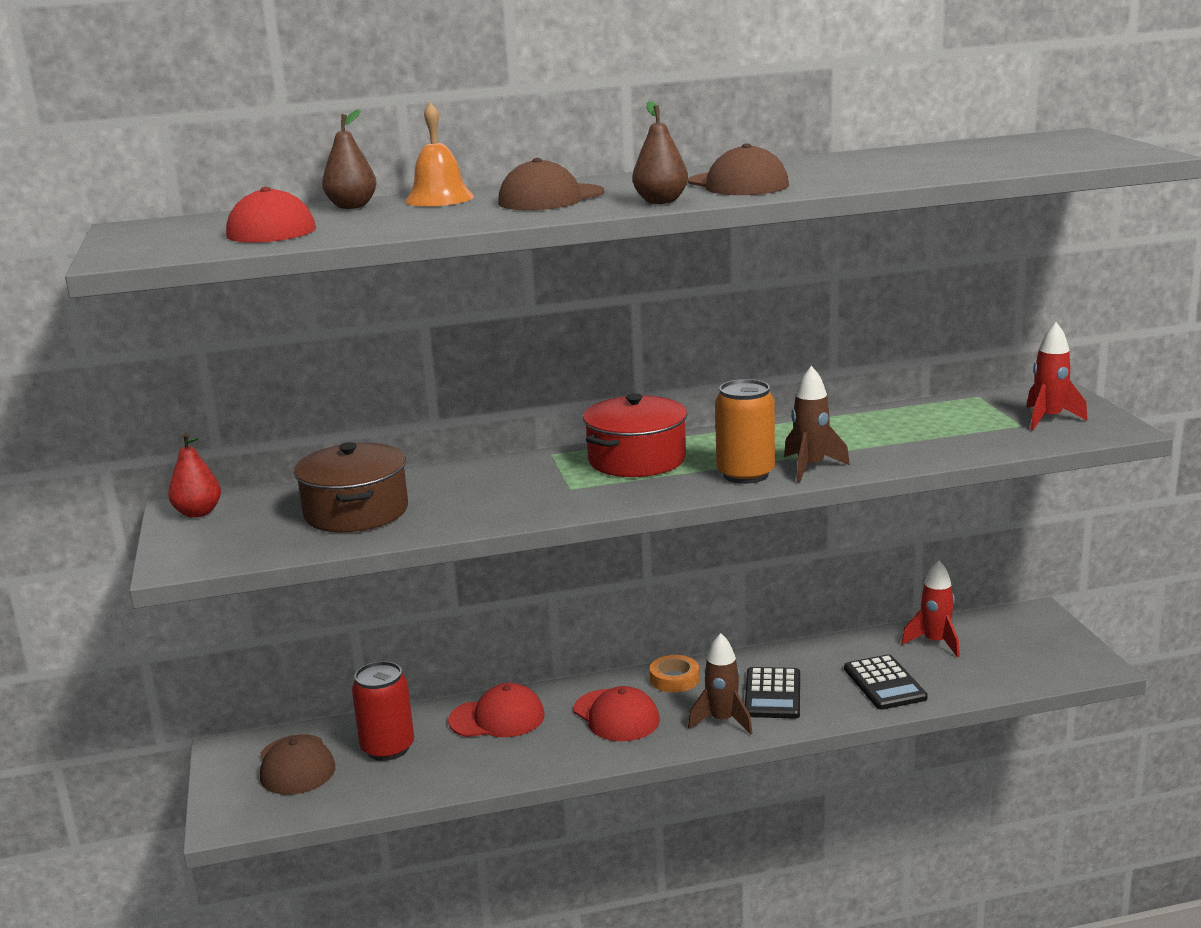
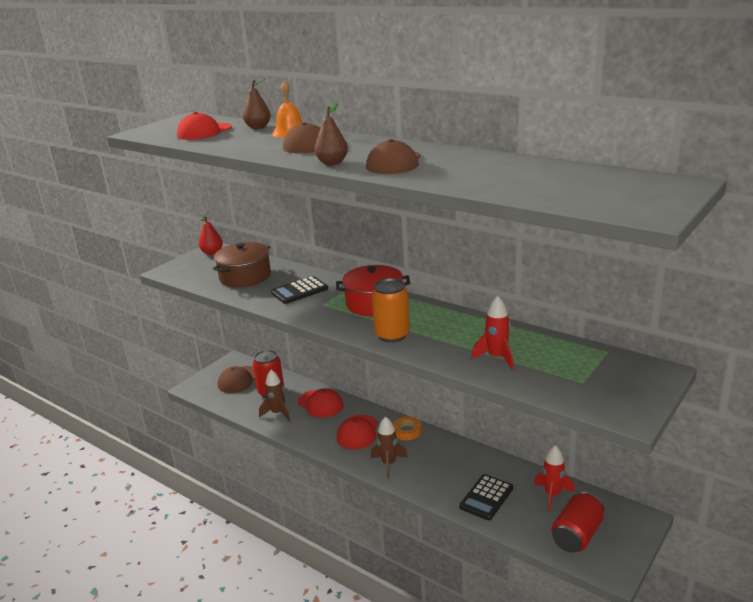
camera: 50 degrees right, 5 degrees up
black calculator [745,667,800,719] -> black calculator moved to [271,276,328,304]
brown rocket [784,366,850,483] -> brown rocket moved to [259,370,290,421]
red rocket [1027,322,1088,430] -> red rocket moved to [471,295,514,370]
none -> red can [551,492,604,553]

